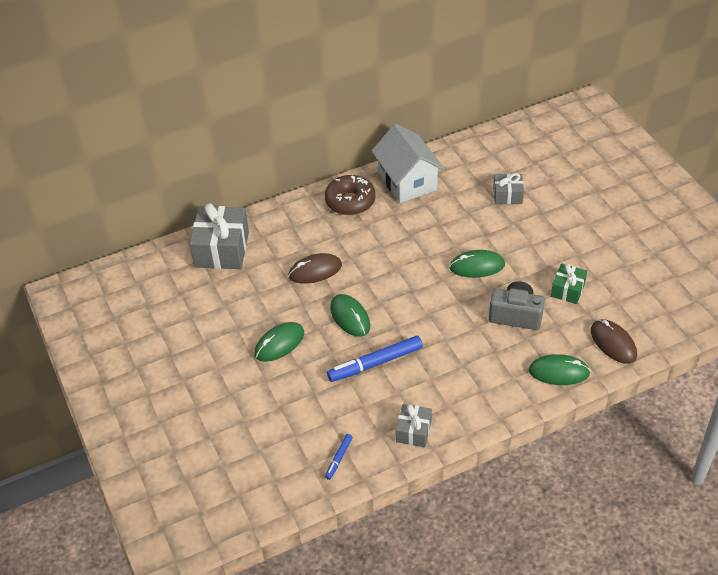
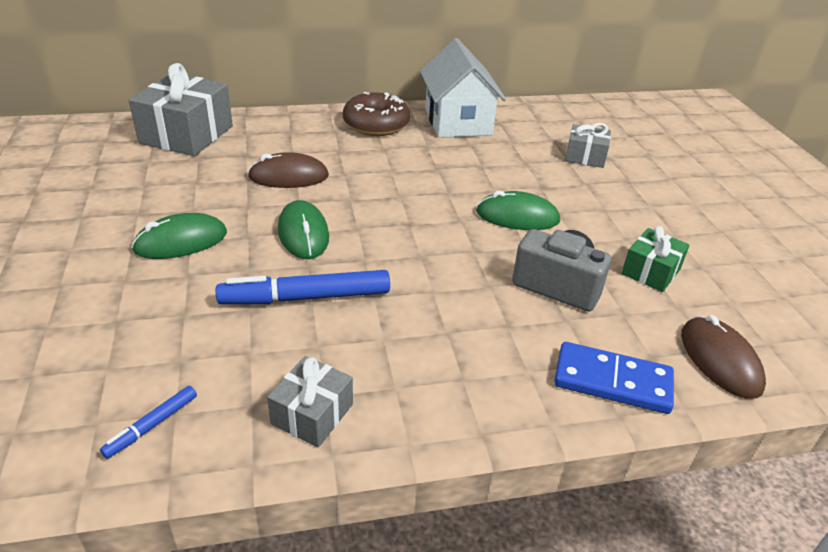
camera: 10 degrees right, 10 degrees down
green mouse [528,354,590,385] -> blue domino [554,342,674,414]

